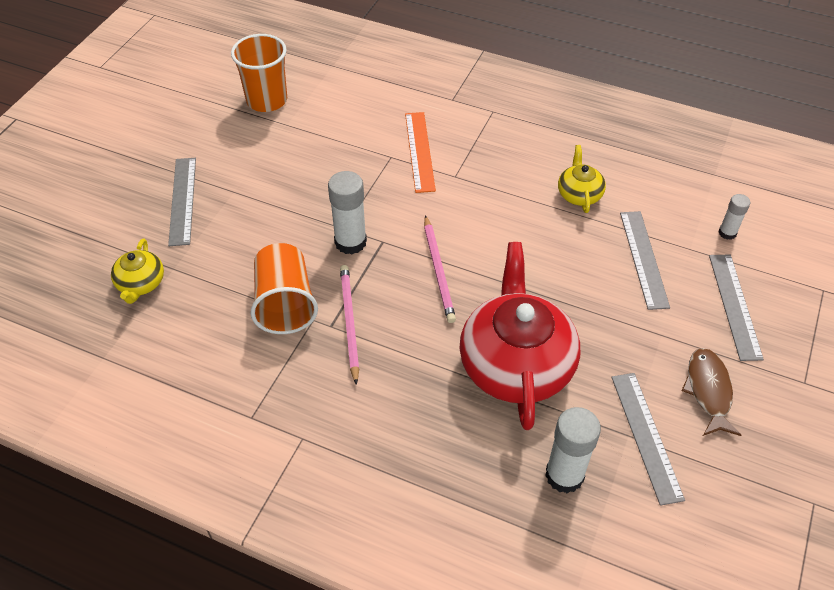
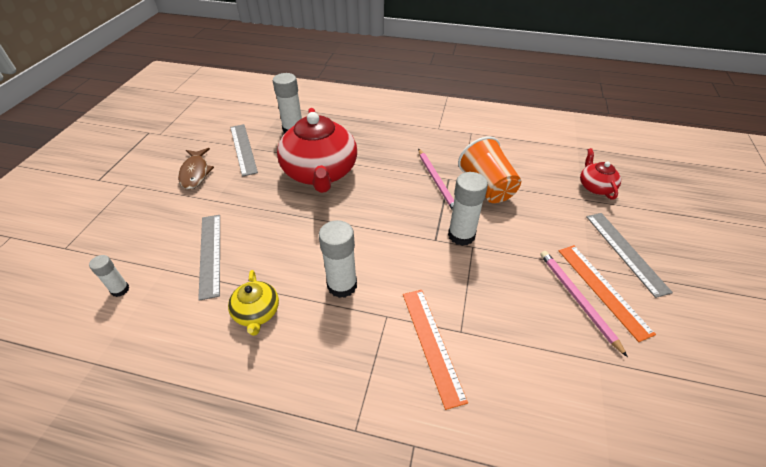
camera: 170 degrees right, 5 degrees down
yellow teapot [111,239,164,304] -> red teapot [580,148,621,200]
orange cup [231,34,287,112] -> none
pink pencil [424,215,456,323] -> pink pencil moved to [540,251,628,357]
grey ruler [709,255,764,361] -> none
none -> white glue stick [319,220,357,298]
none -> orange ruler [559,245,656,342]

